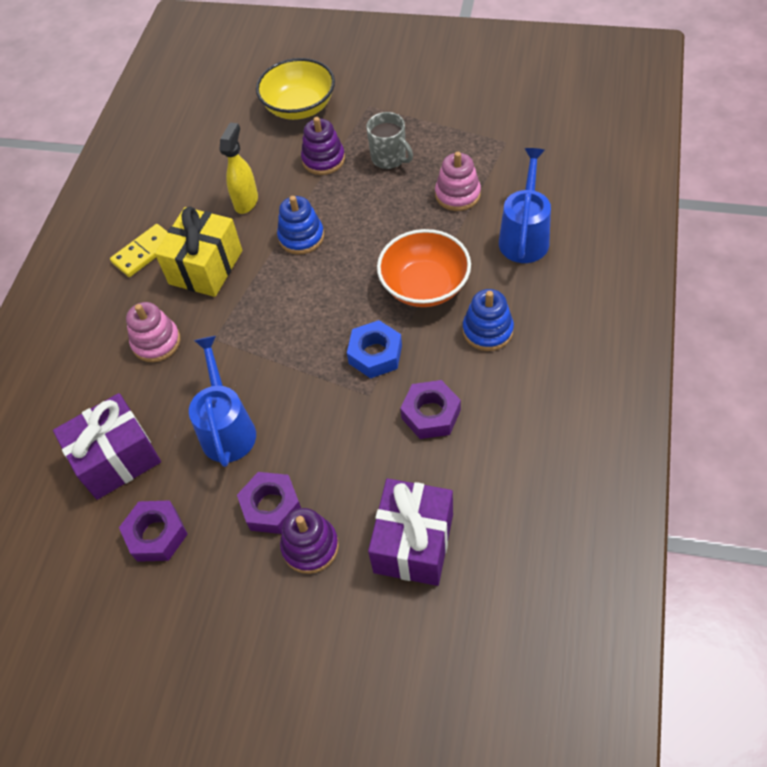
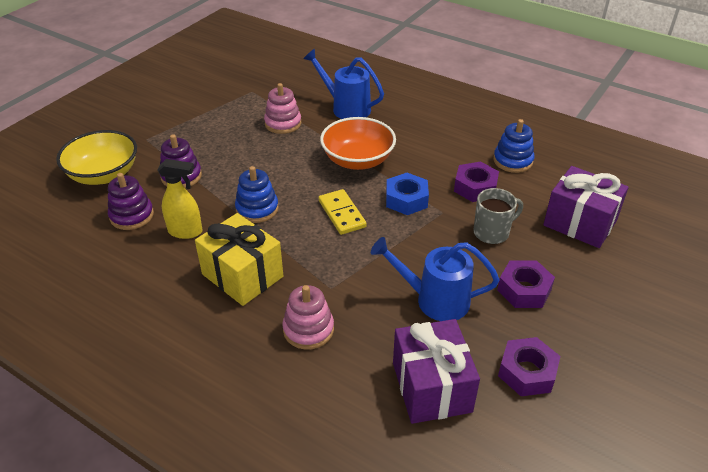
camera: 75 degrees left, 15 degrees down
yellow domino [110,224,167,277] -> yellow domino moved to [319,189,367,235]
yellow spray bottle [219,122,258,214] -> yellow spray bottle turned 150 degrees clockwise [158,159,202,239]
purple stacking toy [280,508,339,574] -> purple stacking toy moved to [108,173,154,230]
grey mug [366,112,413,169] -> grey mug moved to [474,188,523,244]
blue stacking toy [463,289,514,351] -> blue stacking toy moved to [493,119,534,173]

